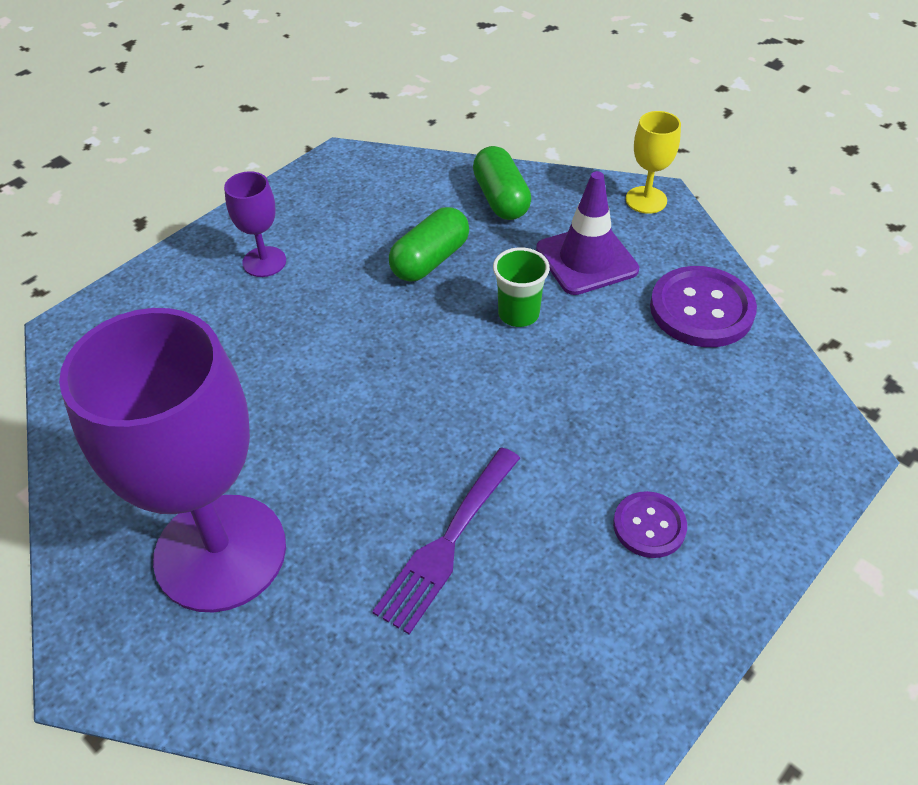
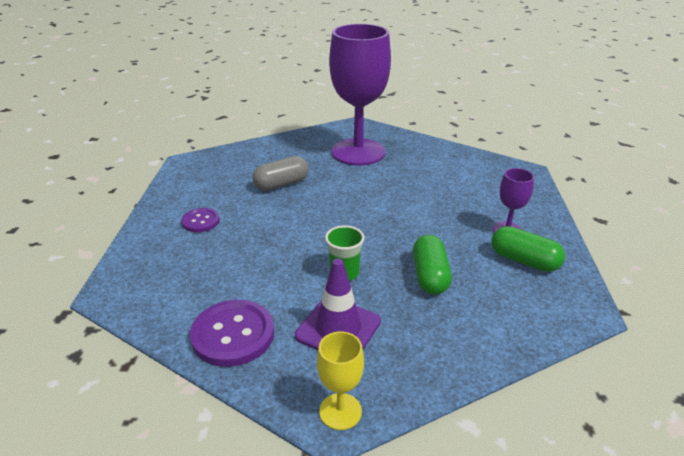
camera: 140 degrees right, 15 degrees down
purple fork [372,447,520,635] -> grey capsule [252,156,309,191]
green capsule [473,146,531,220] -> green capsule moved to [491,226,565,272]

